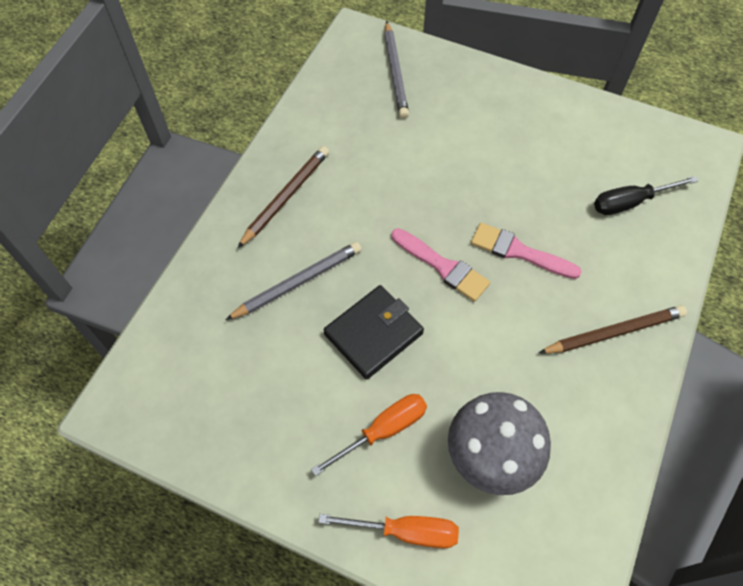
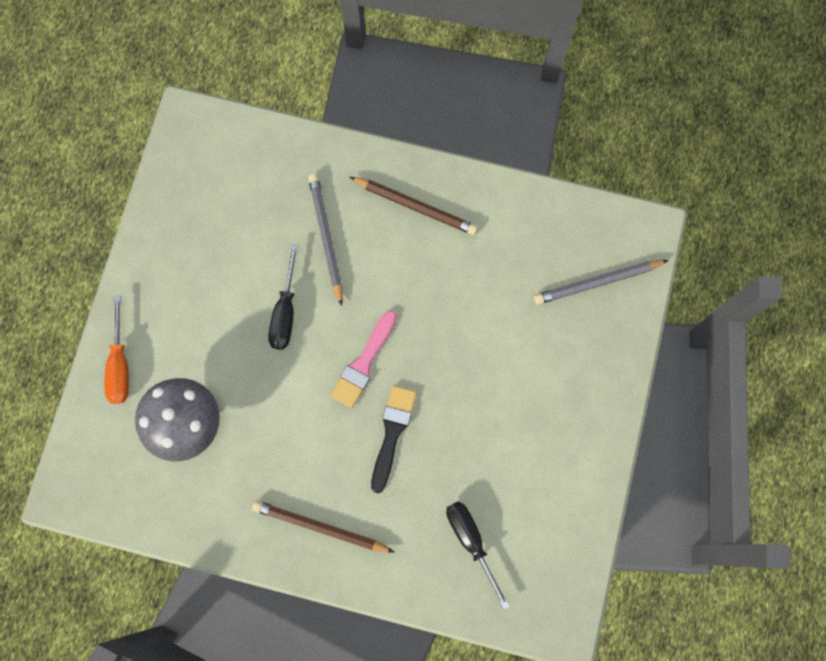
camera: 80 degrees right, 15 degrees up
grey pencil [225,242,362,320] -> grey pencil turned 150 degrees counterclockwise [308,174,343,306]
orange screwdriver [311,394,427,476] -> none
black wallet [323,285,424,379] -> black screwdriver [268,244,298,350]
pink brush [471,223,582,279] -> black brush [371,385,417,493]
brown pencil [539,305,687,354] -> brown pencil turned 135 degrees clockwise [252,500,394,552]

